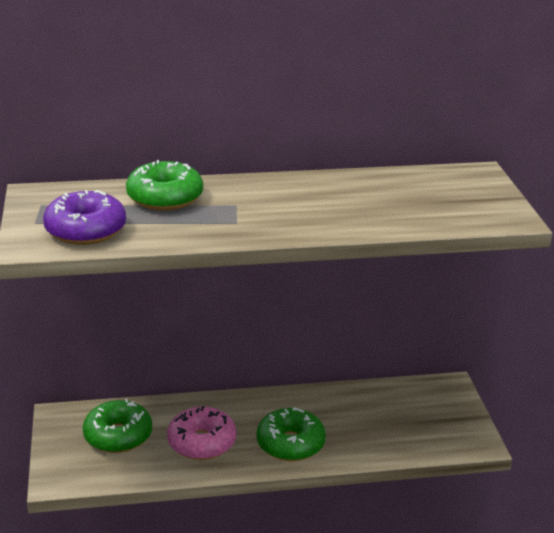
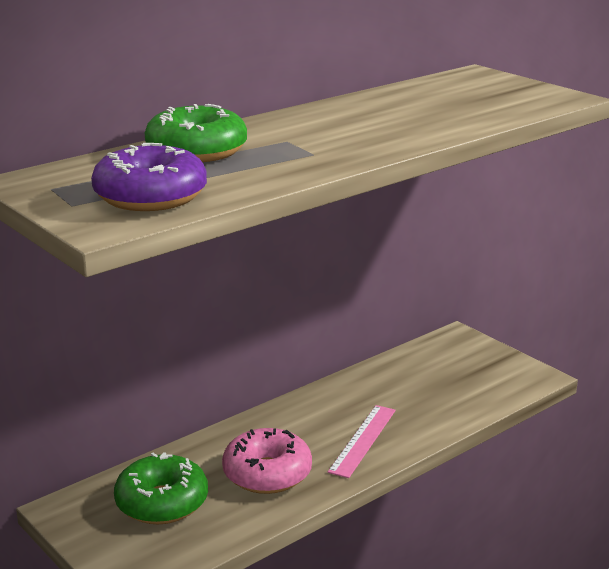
camera: 30 degrees left, 5 degrees down
green donut [257,407,326,461] -> pink ruler [328,405,396,478]

